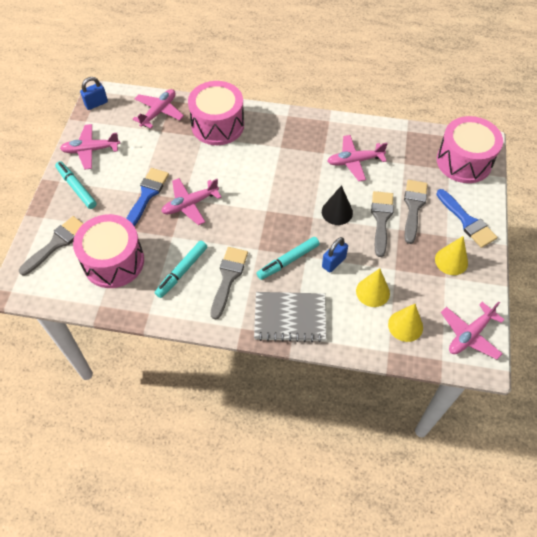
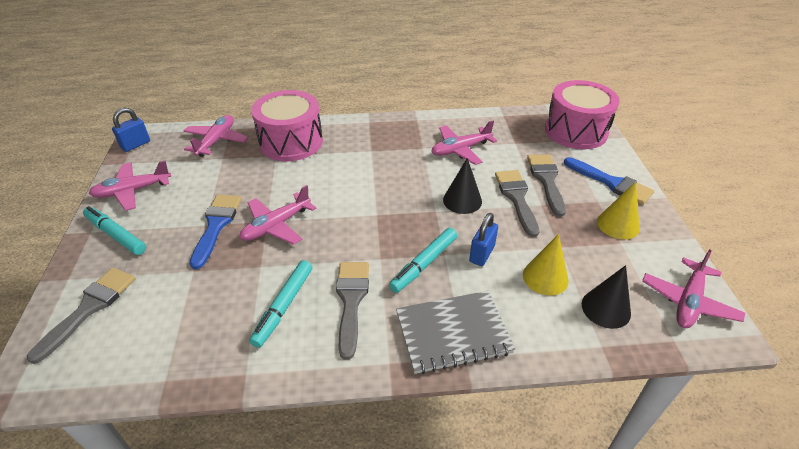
camera: 15 degrees left, 15 degrees down
pink drum [73,214,144,288] -> none
yellow cone [388,304,423,342] -> black cone [582,265,631,329]

